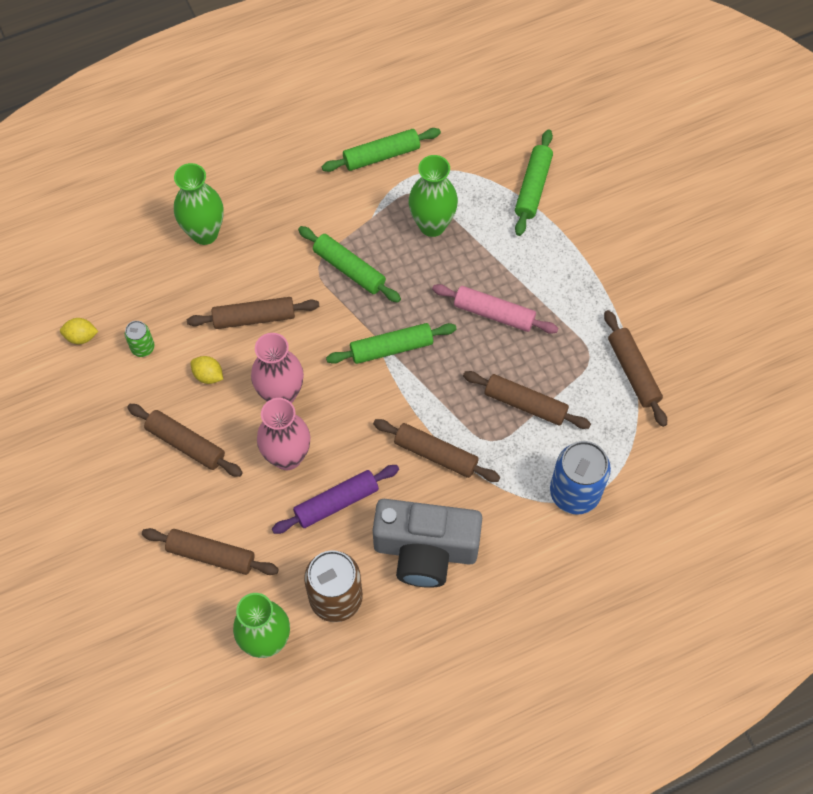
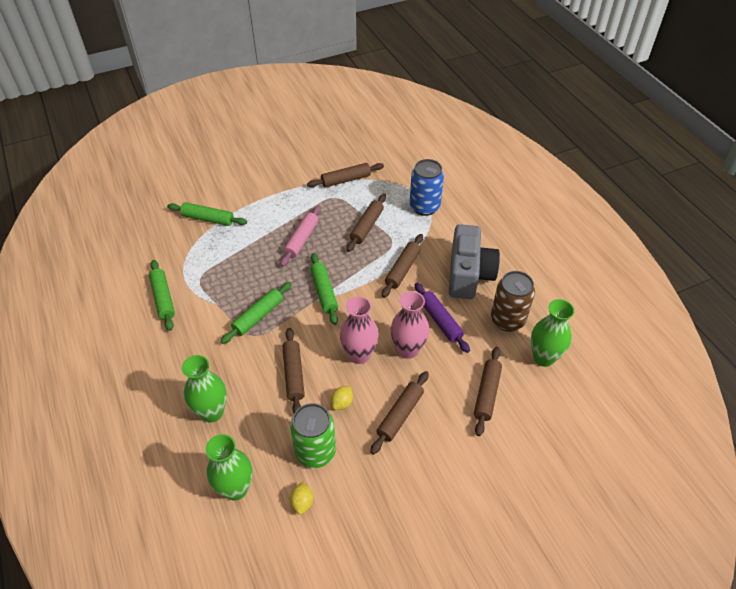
camera: 90 degrees left, 15 degrees down
green can [125,321,155,357] -> green can [290,403,336,468], size x2.03
green vase [409,155,458,237] -> green vase moved to [206,434,253,501]

